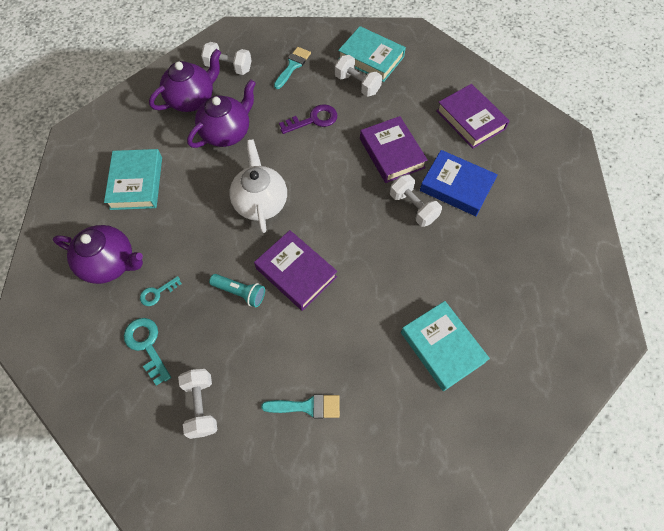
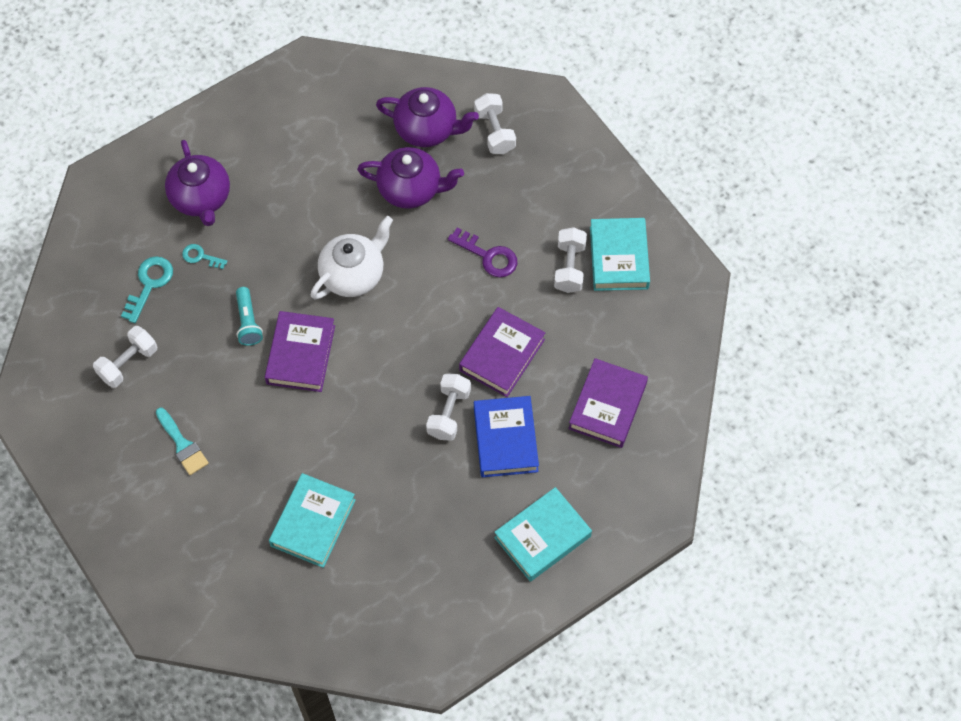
camera: 55 degrees right, 0 degrees up
turquoise book [104,149,162,210] -> turquoise book moved to [494,487,592,582]
turquoise brush [274,47,311,89] -> none

